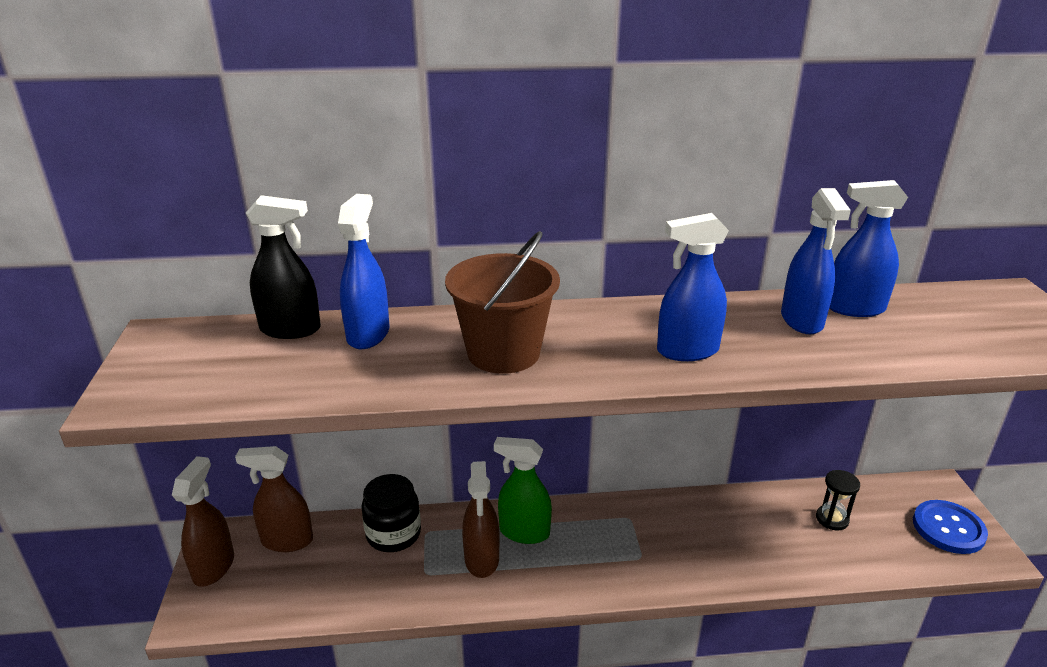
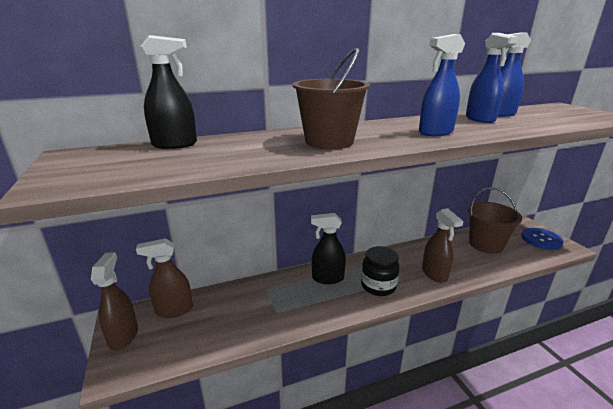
camera: 15 degrees left, 5 degrees down
blue spray bottle [338,194,390,349] -> none
black jar [361,474,421,552] -> black jar moved to [361,246,400,296]
brown spray bottle [462,461,500,578] -> brown spray bottle moved to [422,208,463,283]
green spray bottle [494,437,552,544] -> black spray bottle [311,213,346,284]
black hourglass [816,470,860,530] -> brown bucket [468,187,522,254]

